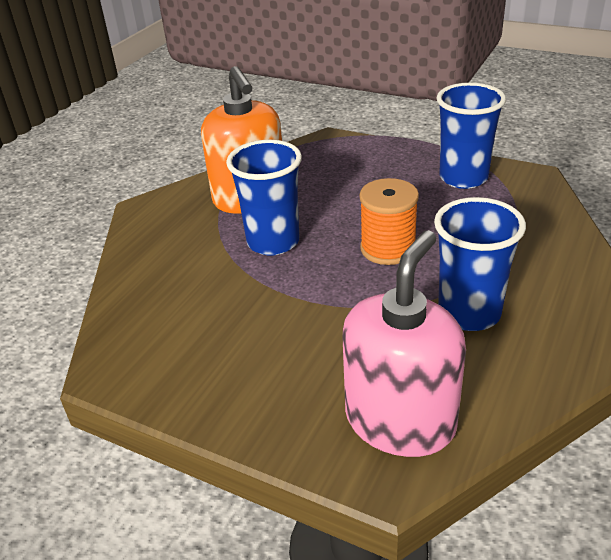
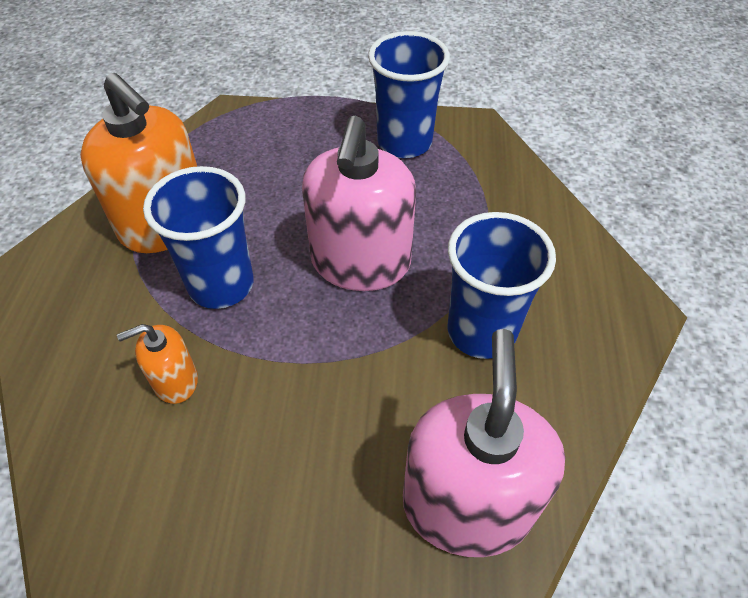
camera: 25 degrees left, 15 degrees up
orange spool [359,178,419,265] -> pink soap dispenser [302,116,416,291]
none -> orange soap dispenser [117,324,198,404]

